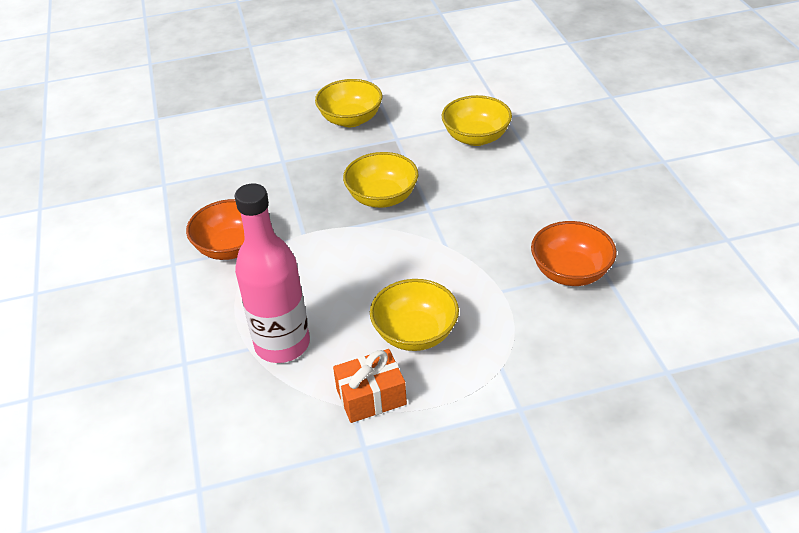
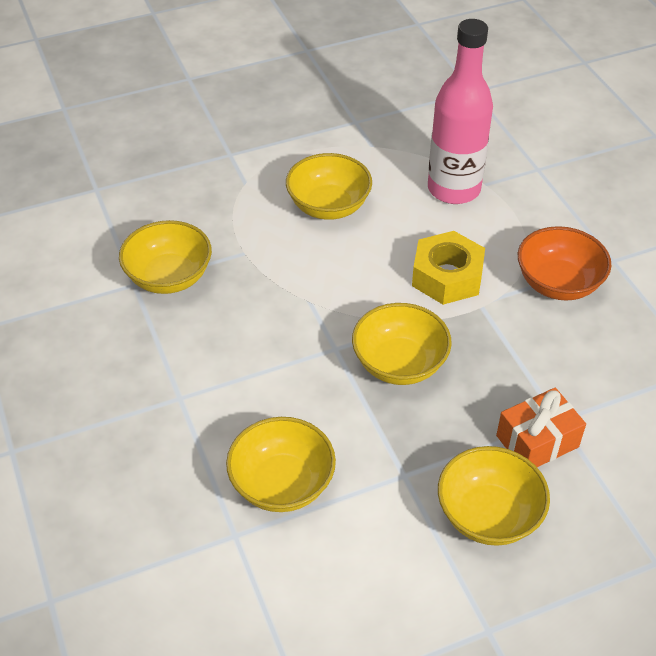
camera: 170 degrees right, 5 degrees up
orange gift [333,349,407,423] -> orange gift moved to [496,388,586,467]
orange bowl [531,221,617,286] -> yellow bowl [119,220,212,294]
none -> yellow nut [412,231,485,305]

